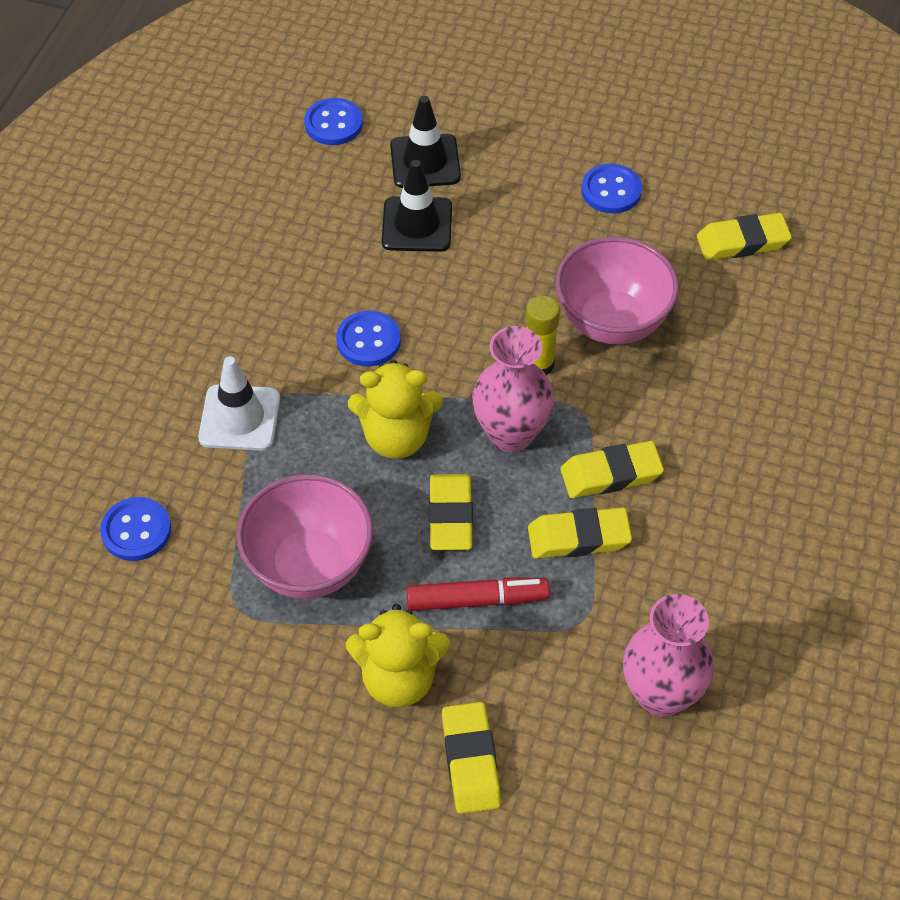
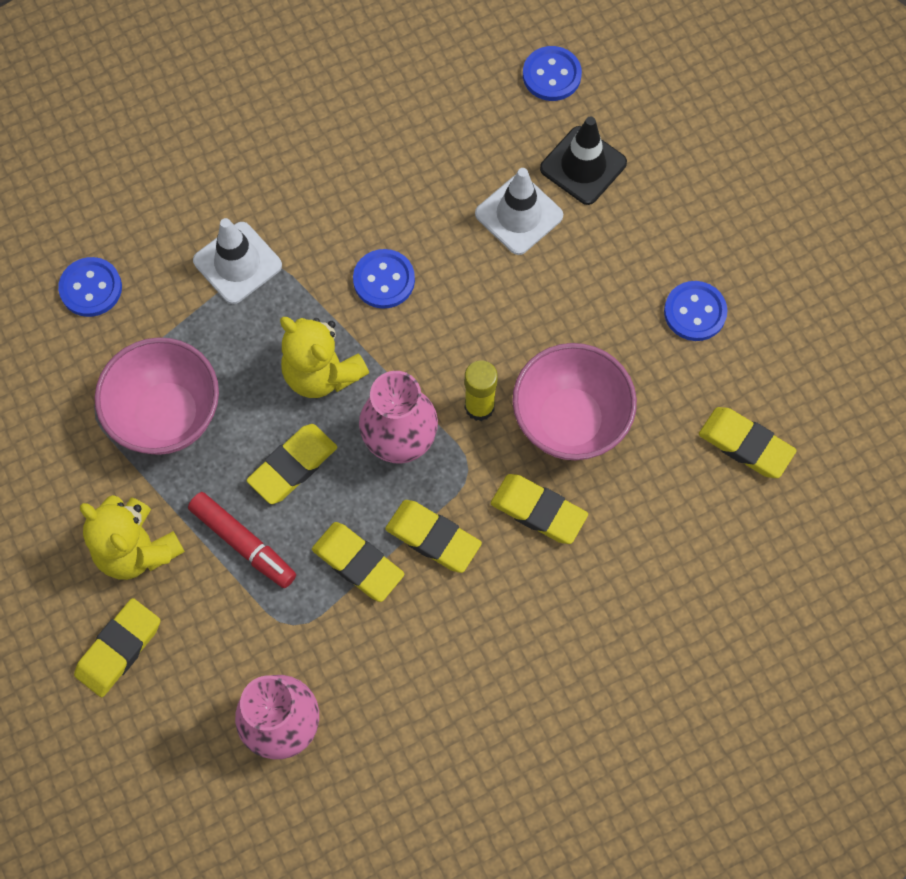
camera: 45 degrees right, 15 degrees up
black traffic cone [382,160,452,252] -> white traffic cone [475,168,563,255]
none -> yellow eraser [491,474,588,544]

